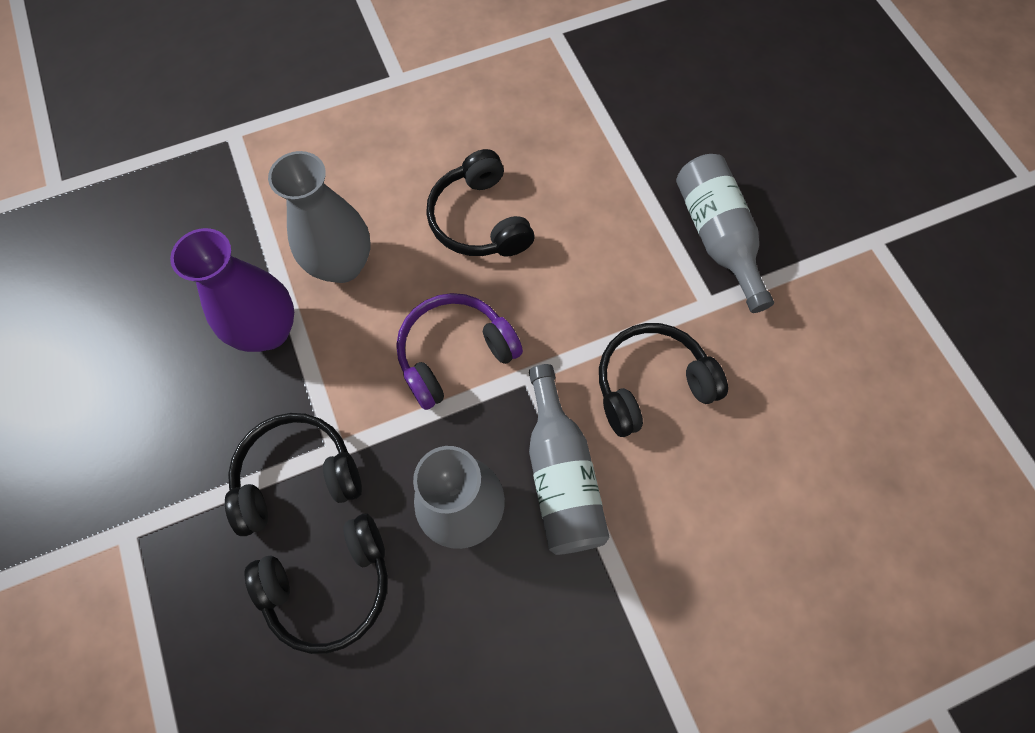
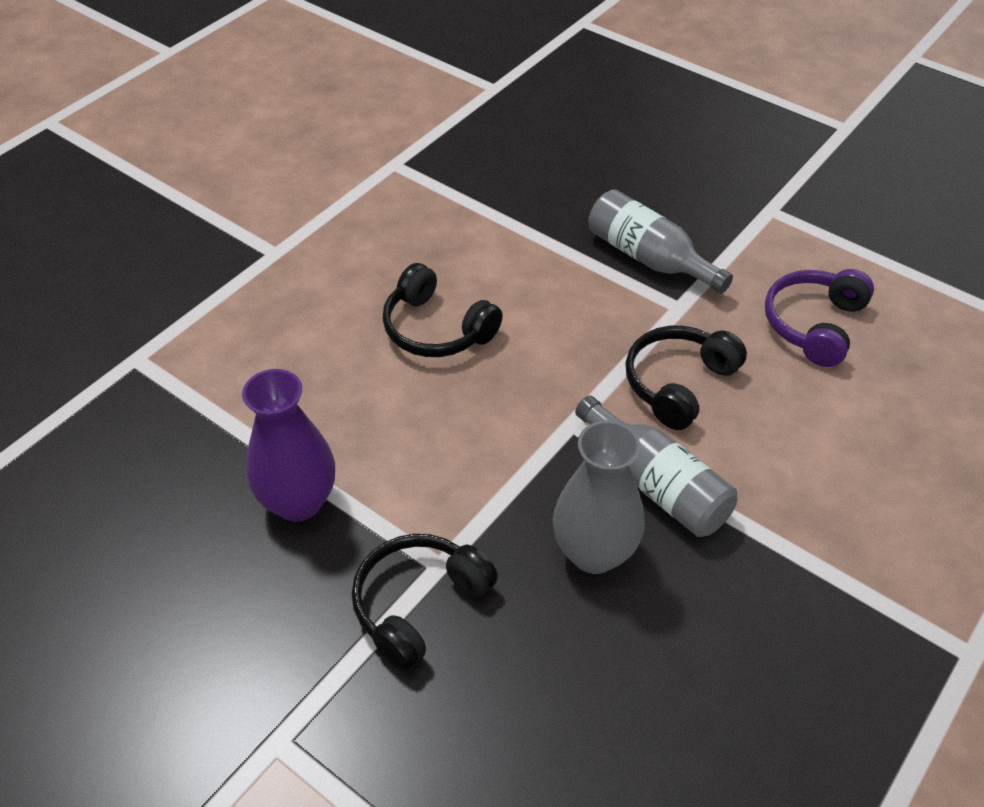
camera: 30 degrees left, 20 degrees down
black headphones [245,514,388,654] -> none
grey vase [268,151,370,283] -> none
purple headphones [396,293,523,410] -> purple headphones moved to [765,269,874,367]

